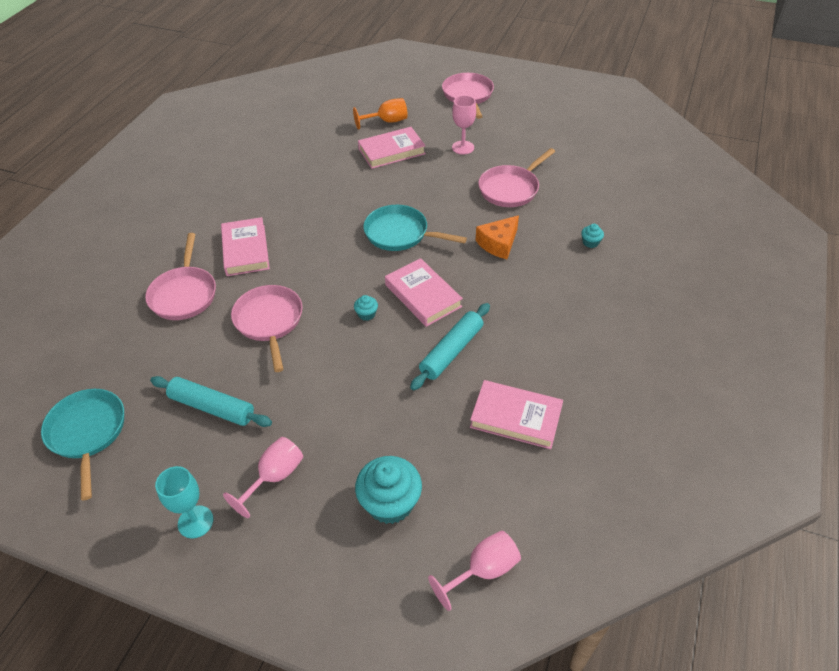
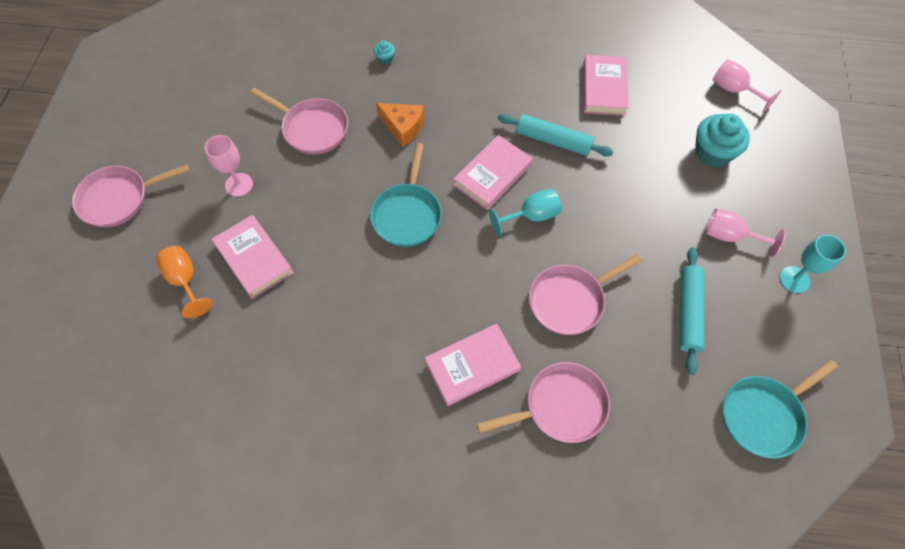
camera: 105 degrees left, 15 degrees up
turquoise cupcake [354,295,378,321] -> turquoise goblet [489,189,562,236]

